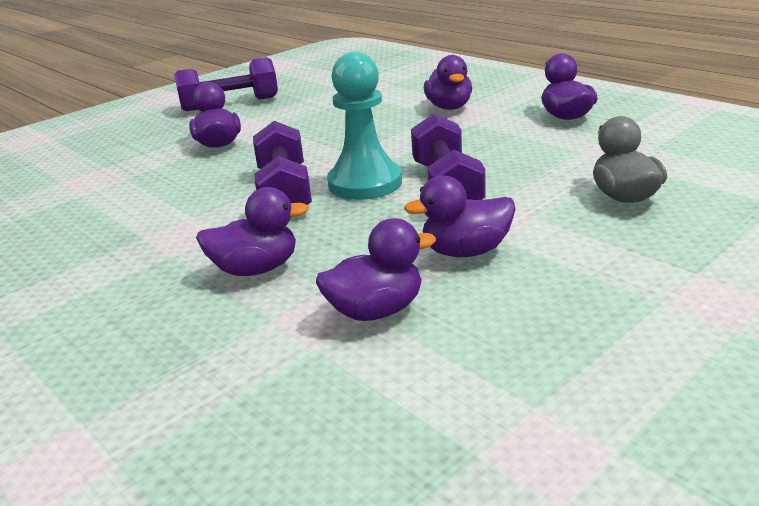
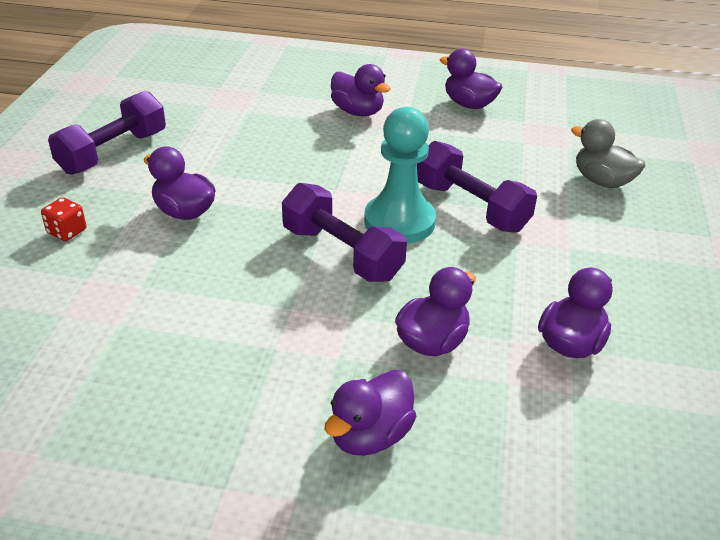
camera: 40 degrees left, 10 degrees up
purple duck [404,175,516,257] -> purple duck moved to [324,370,417,456]
none -> red dice [41,197,86,241]

